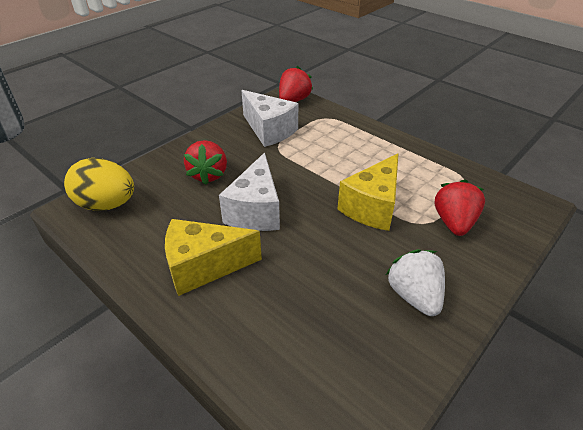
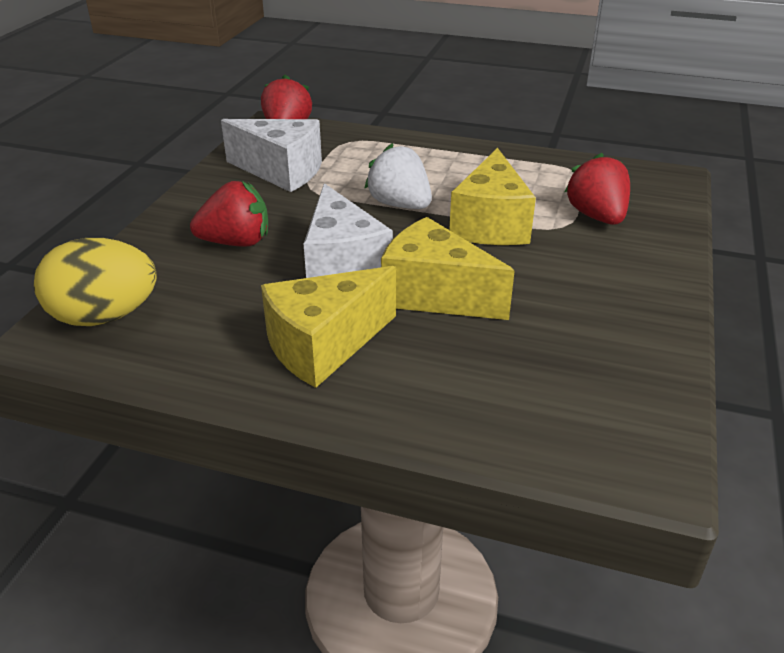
camera: 25 degrees left, 5 degrees down
red strawberry [184,140,227,185] -> red strawberry turned 75 degrees counterclockwise [190,181,268,247]
white strawberry [386,249,445,316] -> white strawberry moved to [364,143,432,209]
none -> yellow cheese [381,217,515,320]

